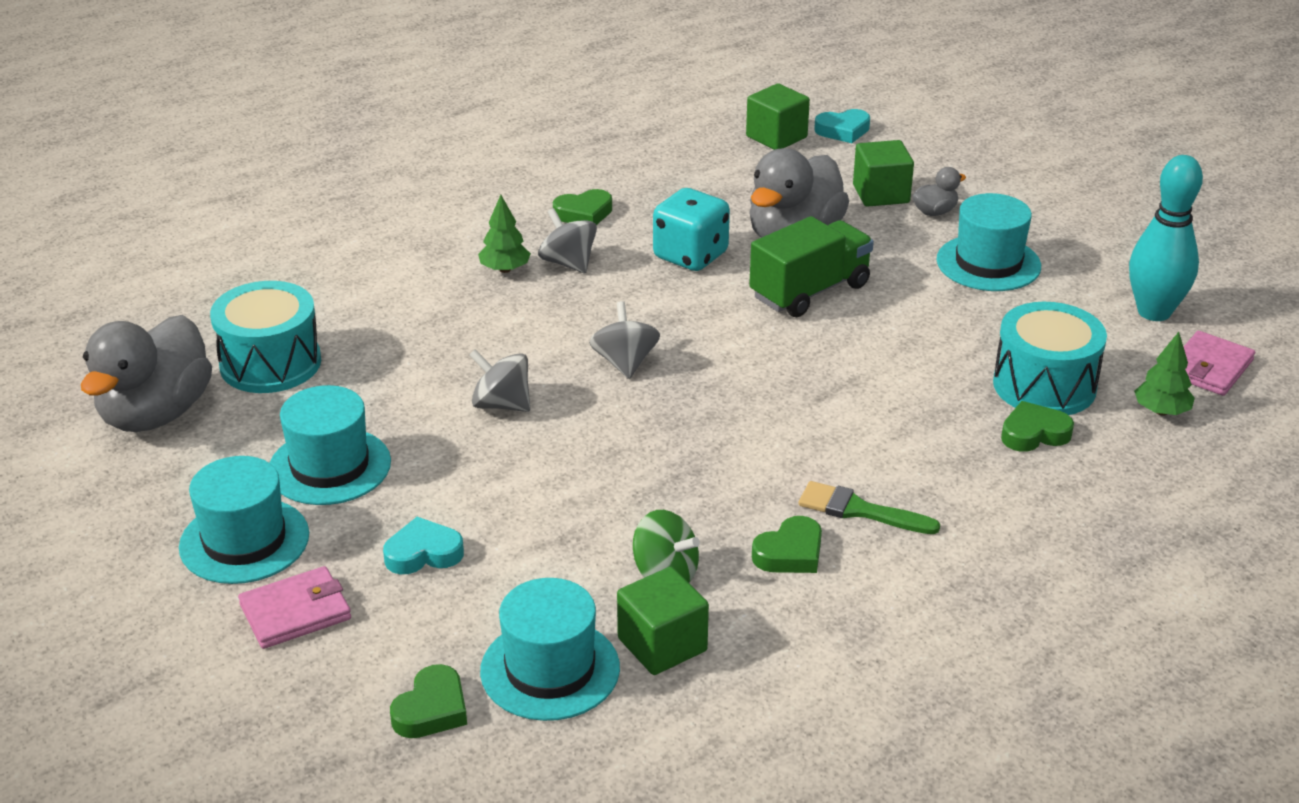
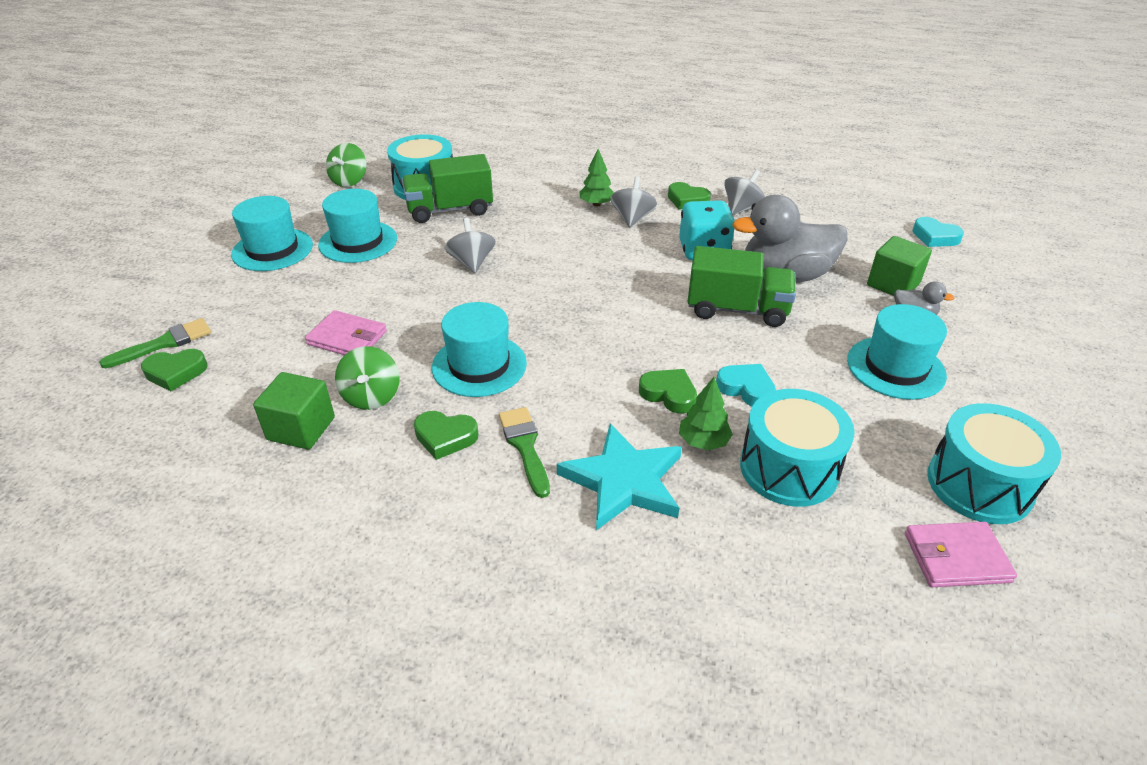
camera: 50 degrees right, 5 degrees up
grey duck [81,315,212,432] -> green spinning top [326,143,367,187]
pink wallet [238,566,351,649] -> pink wallet moved to [305,310,387,355]
turquoise heart [383,517,464,574] -> turquoise heart moved to [716,364,776,406]
turquoise hat [480,578,620,721] -> turquoise hat moved to [432,302,527,397]
grey spinning top [589,301,660,379] -> grey spinning top moved to [724,169,765,215]
green cube [746,84,810,150] -> none
green heart [1001,401,1074,452] -> green heart moved to [639,369,697,414]
turquoise bowling pin [1129,155,1203,321] -> turquoise drum [927,403,1061,524]
green tree [1134,332,1195,416] -> green tree moved to [679,377,733,451]
none -> green brush [99,318,211,368]
none -> green truck [402,154,493,223]
none -> turquoise star [557,424,682,530]

